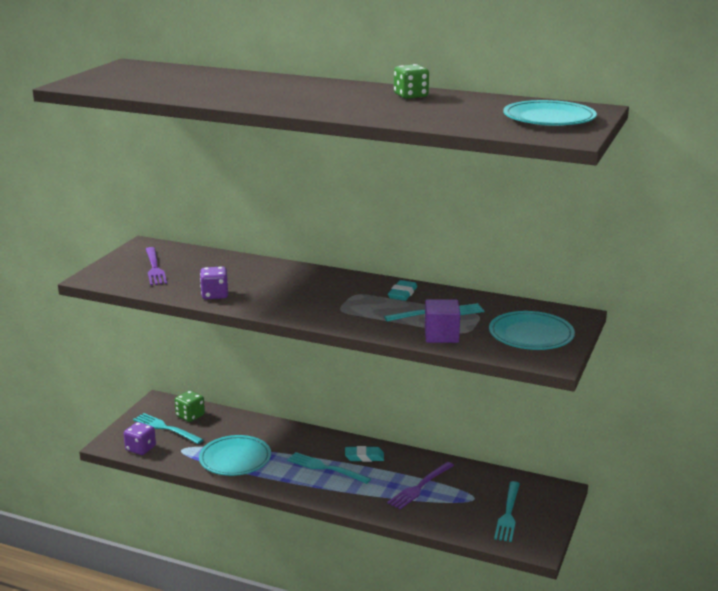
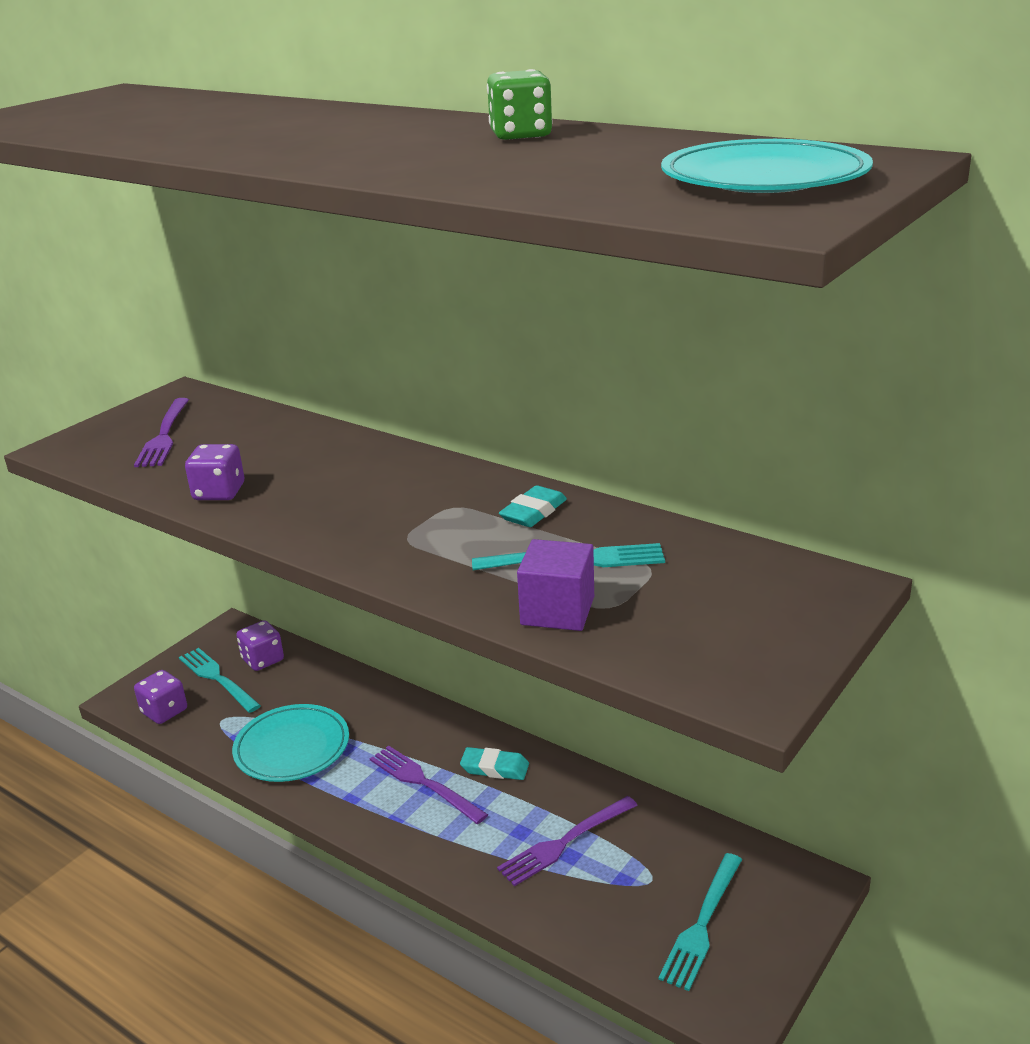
camera: 15 degrees right, 5 degrees up
green dice [175,391,205,422] -> purple dice [236,620,284,671]
turquoise fork [287,452,371,484] -> purple fork [370,746,488,824]
turquoise plate [489,311,575,350] -> none

